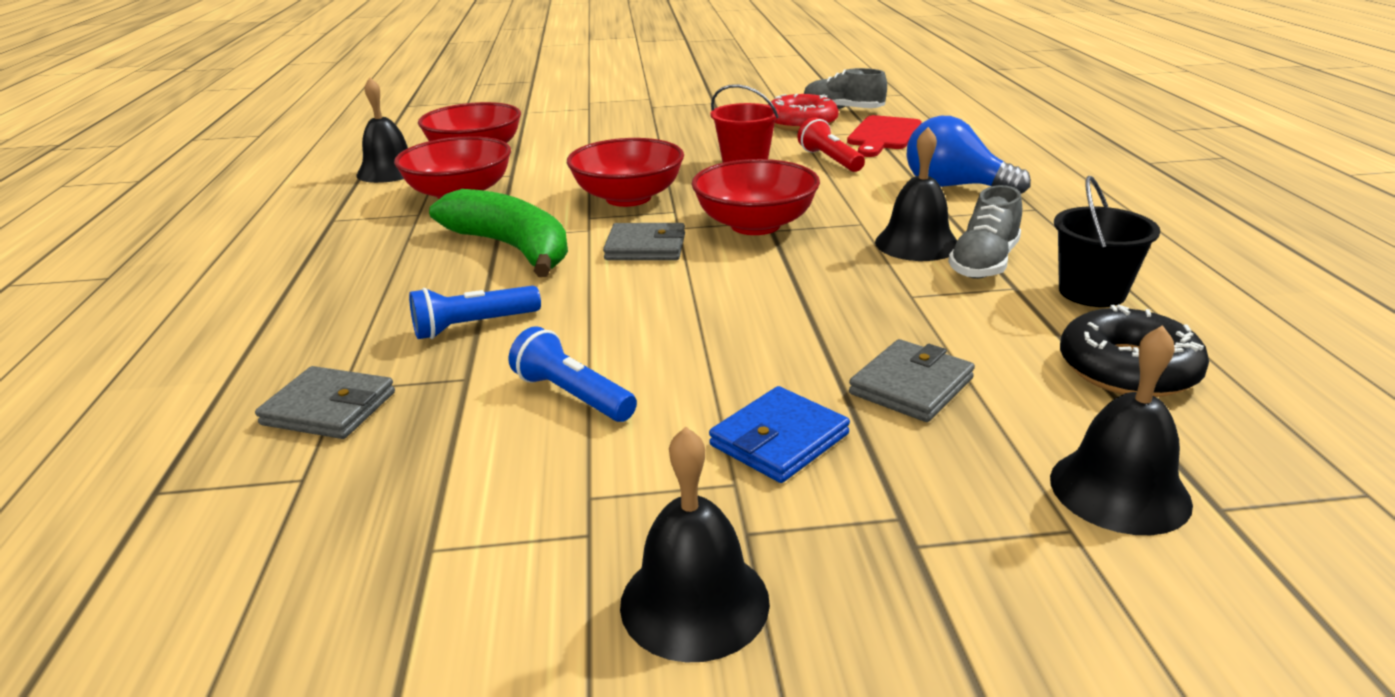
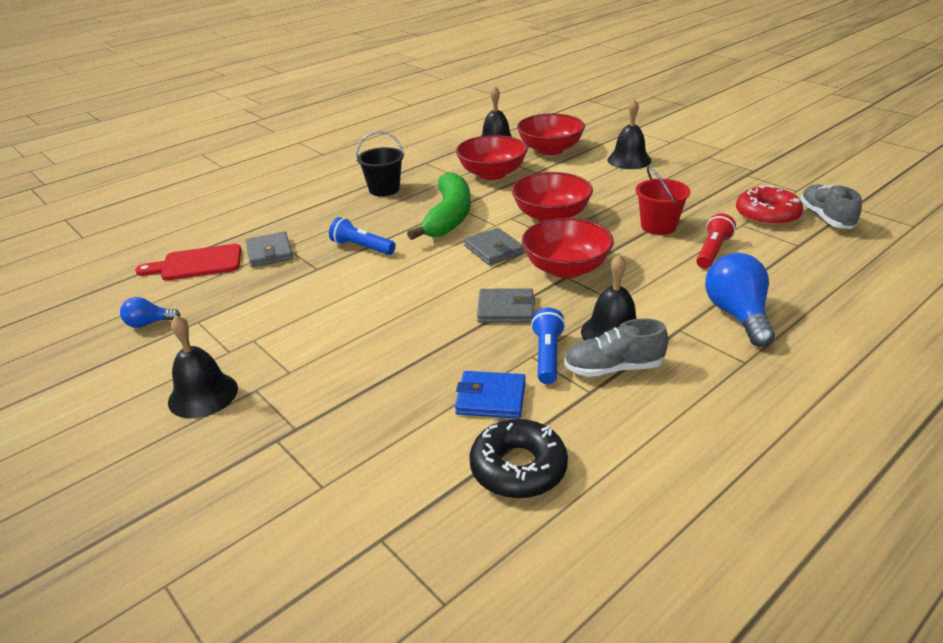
camera: 55 degrees right, 5 degrees up
blue flashlight [509,326,637,422] -> blue flashlight moved to [531,307,565,384]
blue wallet [709,386,850,483] -> blue wallet moved to [455,371,526,419]
red cutting board [847,115,922,157] -> red cutting board moved to [135,244,241,280]
grey wallet [849,339,975,422] -> grey wallet moved to [477,288,535,323]
black bell [1050,325,1193,535] -> black bell moved to [607,99,651,169]
black bucket [1054,176,1160,307] -> black bucket moved to [356,131,405,196]
none -> blue light bulb [120,297,180,328]

